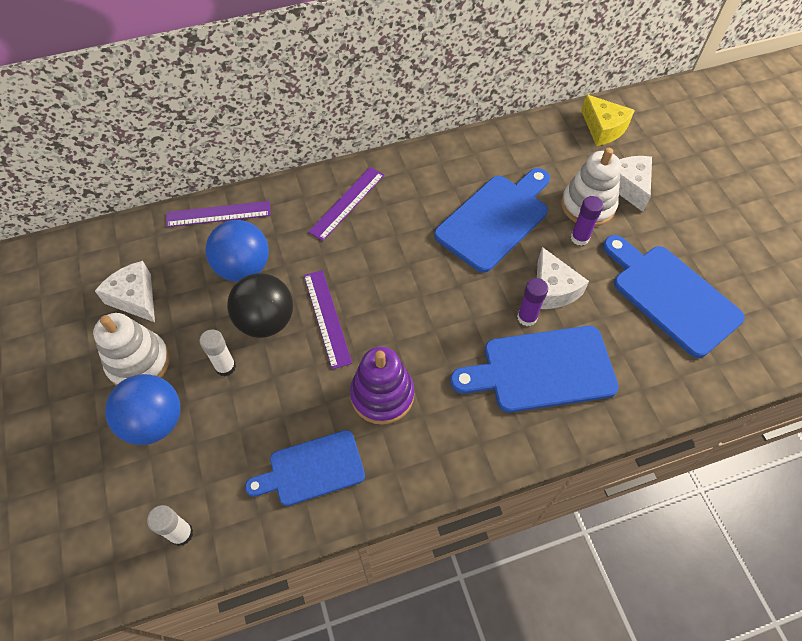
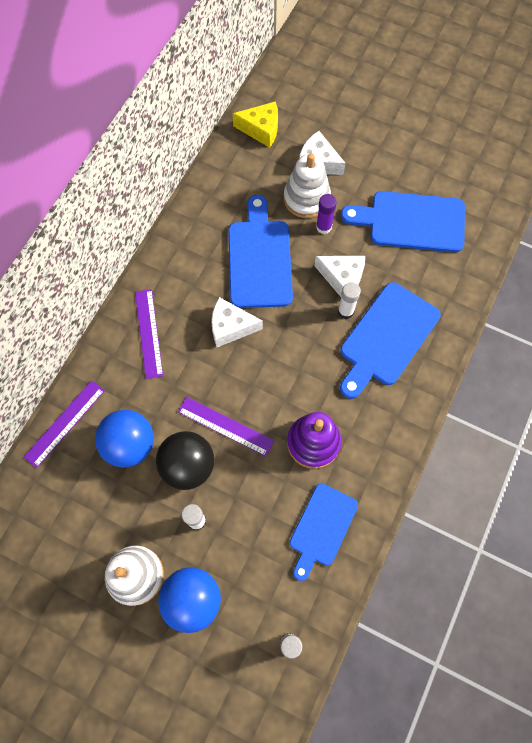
camera: 45 degrees left, 10 degrees up
white cheese [95,261,155,322] -> white cheese moved to [211,297,263,347]
purple glue stick [517,278,548,326] -> white glue stick [338,282,361,319]

